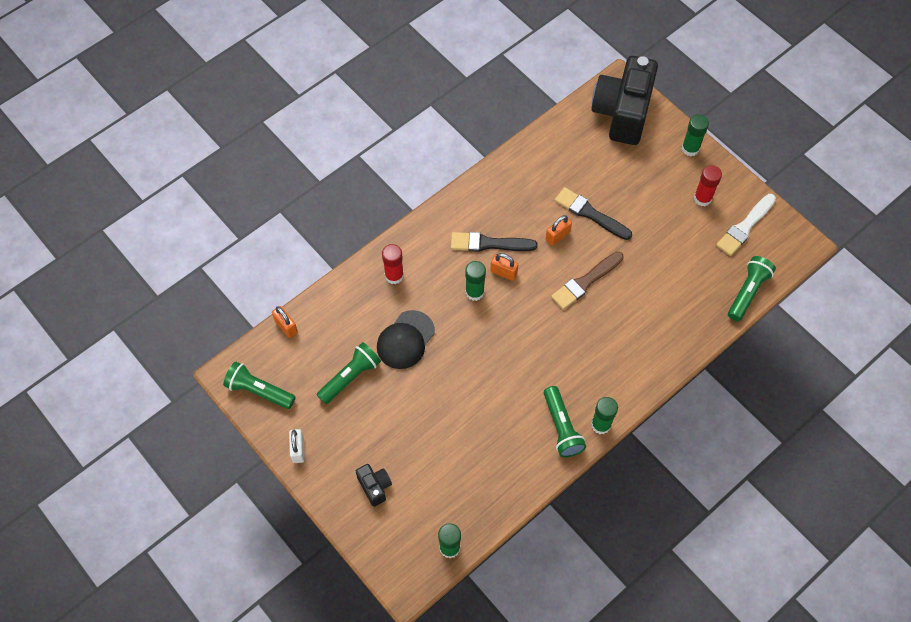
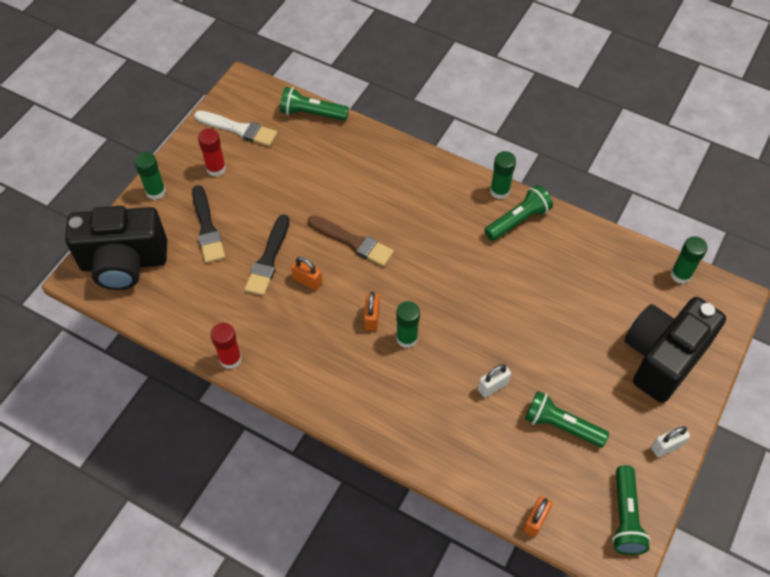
camera: 110 degrees left, 5 degrees down
black camera [356,464,392,507] -> black camera [624,297,726,403], size x2.33
black cap [377,310,435,369] -> white padlock [478,364,511,398]
red glue stick [382,244,404,284] -> red glue stick moved to [210,323,242,369]
black brush [451,232,538,252] -> black brush moved to [192,185,225,263]

